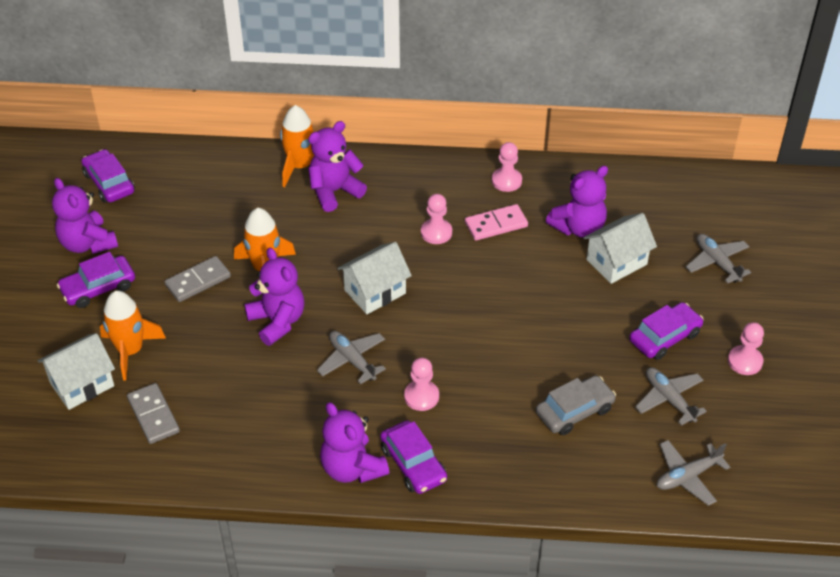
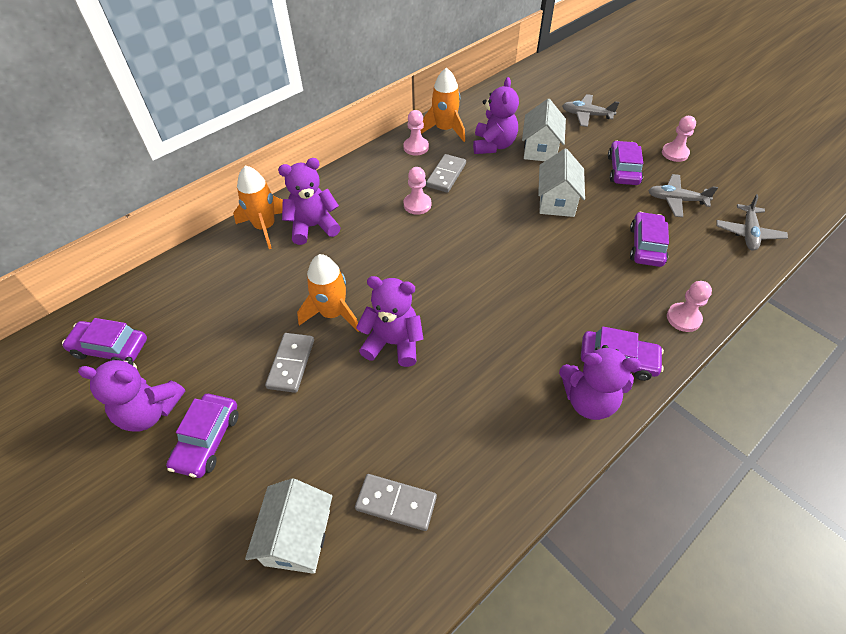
camera: 45 degrees left, 5 degrees up
orange rocket [100,291,166,381] -> orange rocket moved to [421,68,465,142]
purple teddy bear [308,121,367,212] -> purple teddy bear turned 60 degrees clockwise [278,158,341,245]
grey plane [317,331,386,384] -> none
white house [337,242,412,314] -> white house moved to [538,149,585,217]
pink pawn [404,358,439,411] -> pink pawn moved to [667,281,712,332]
pink domino [465,204,528,241] -> grey domino [426,154,466,193]
grey car [536,375,616,435] -> purple car [630,212,669,267]

